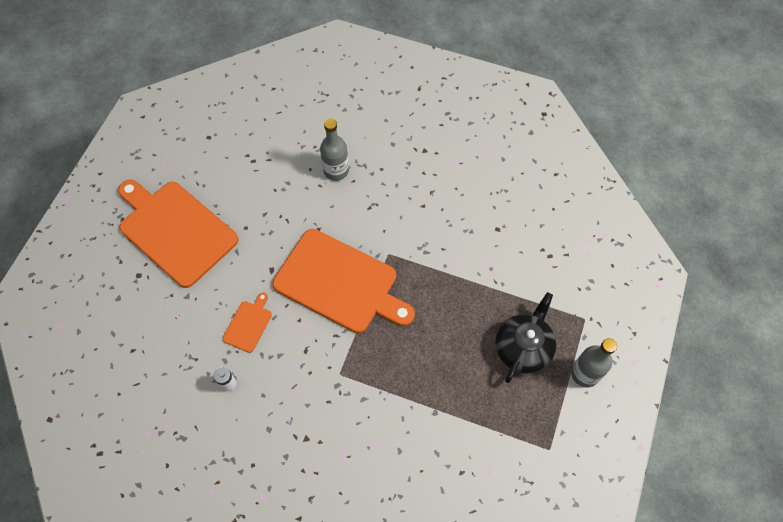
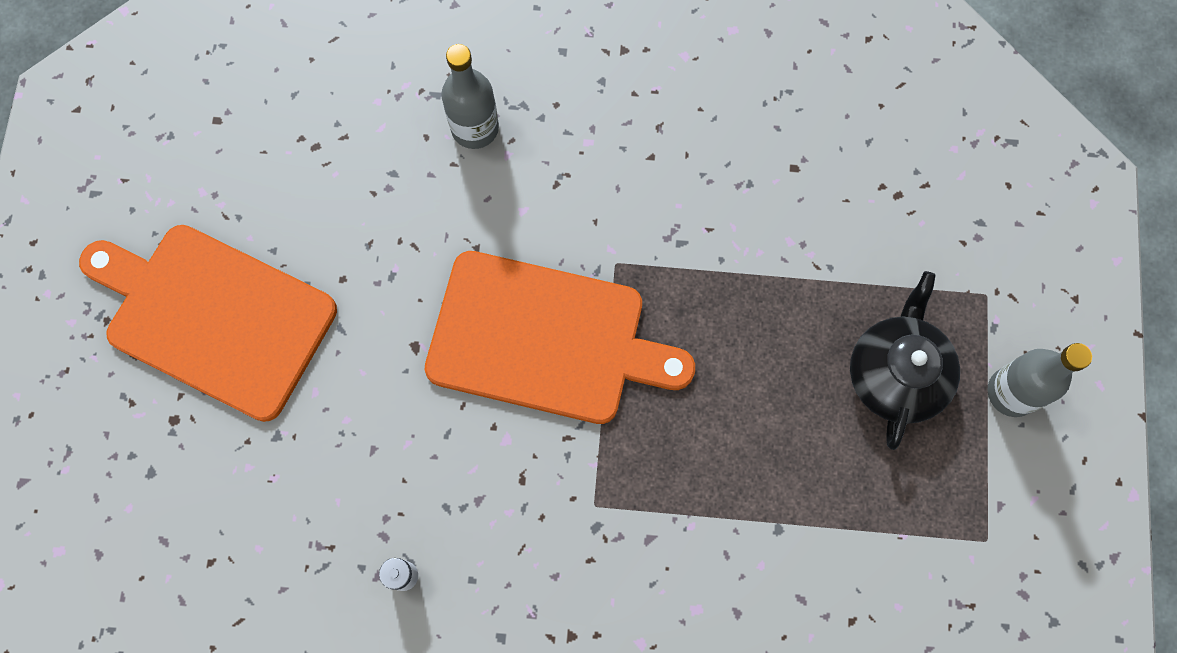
camera: 15 degrees left, 10 degrees up
orange cutting board [222,292,272,353] -> none

